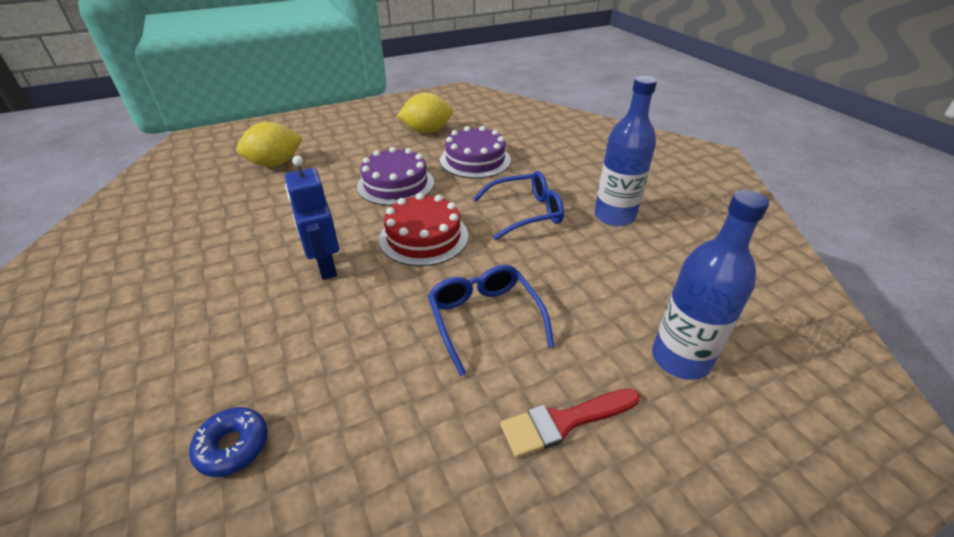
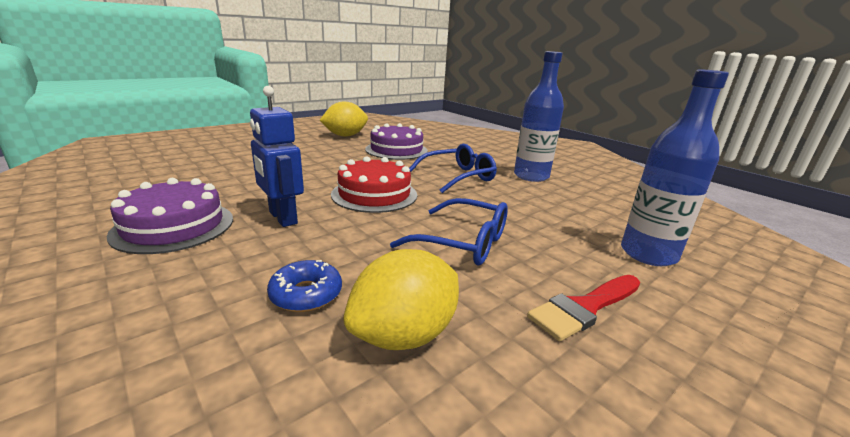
camera: 15 degrees left, 15 degrees down
blue donut [189,407,268,477] -> blue donut moved to [267,260,342,312]
yellow lemon [237,122,302,167] -> yellow lemon moved to [343,249,459,350]
purple cake [357,147,434,206] -> purple cake moved to [107,178,233,254]
blue glasses [428,265,554,376] -> blue glasses turned 150 degrees clockwise [390,198,508,265]

